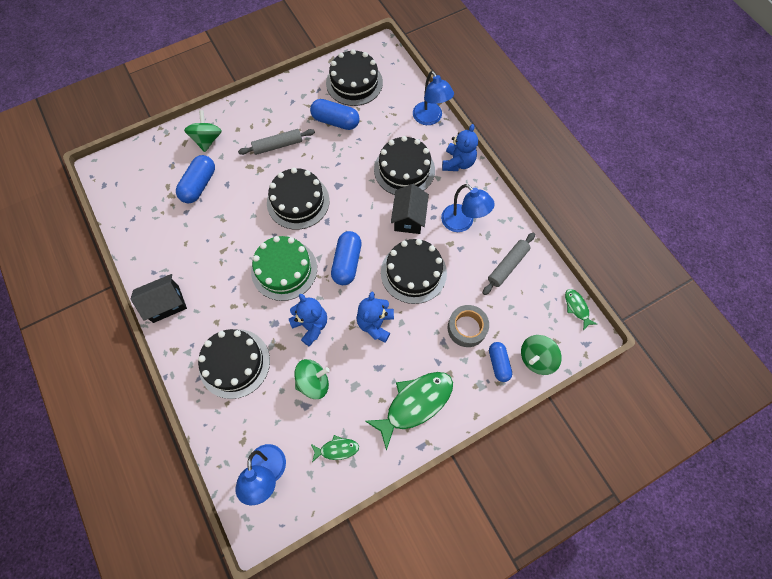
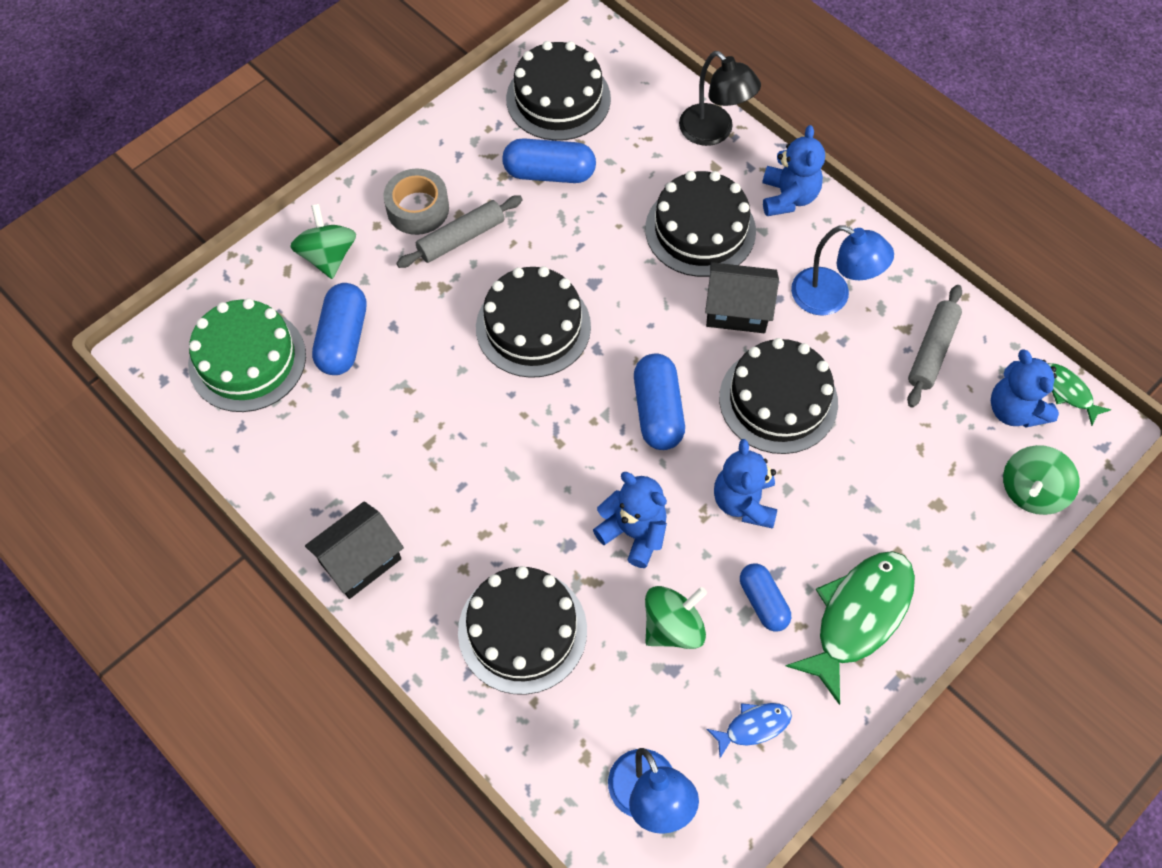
camera: 15 degrees left, 5 degrees down
green cake [251,236,317,301] -> green cake moved to [188,298,306,412]
green fish [311,435,359,462] -> blue fish [707,703,792,758]
black house [391,184,429,234] -> black house turned 75 degrees counterclockwise [705,262,779,333]
blue lamp [413,71,454,125] -> black lamp [679,51,761,146]
grey tape [447,305,489,347] -> grey tape moved to [383,168,449,235]
blue capsule [489,342,512,382] -> blue capsule moved to [740,563,791,632]
none -> blue teddy bear [991,349,1059,428]

